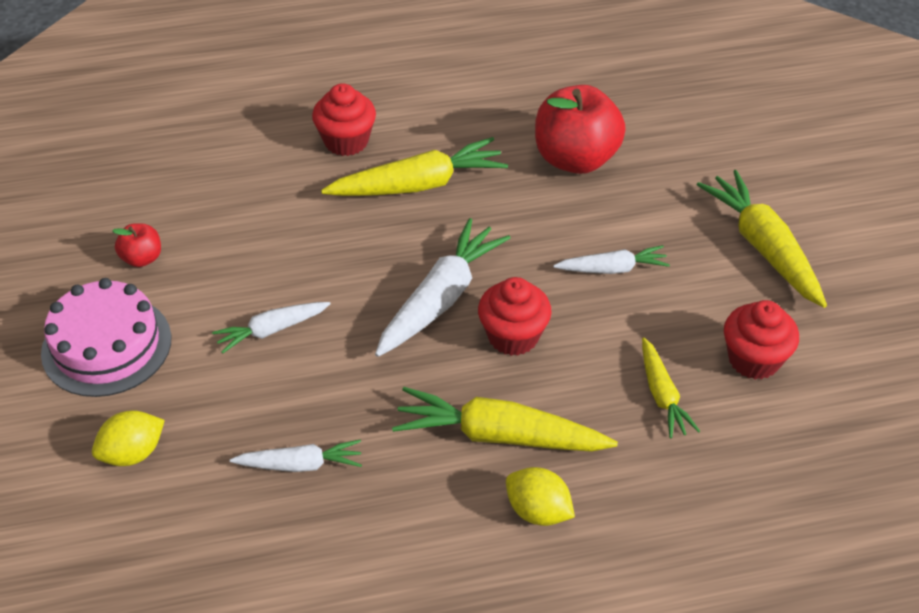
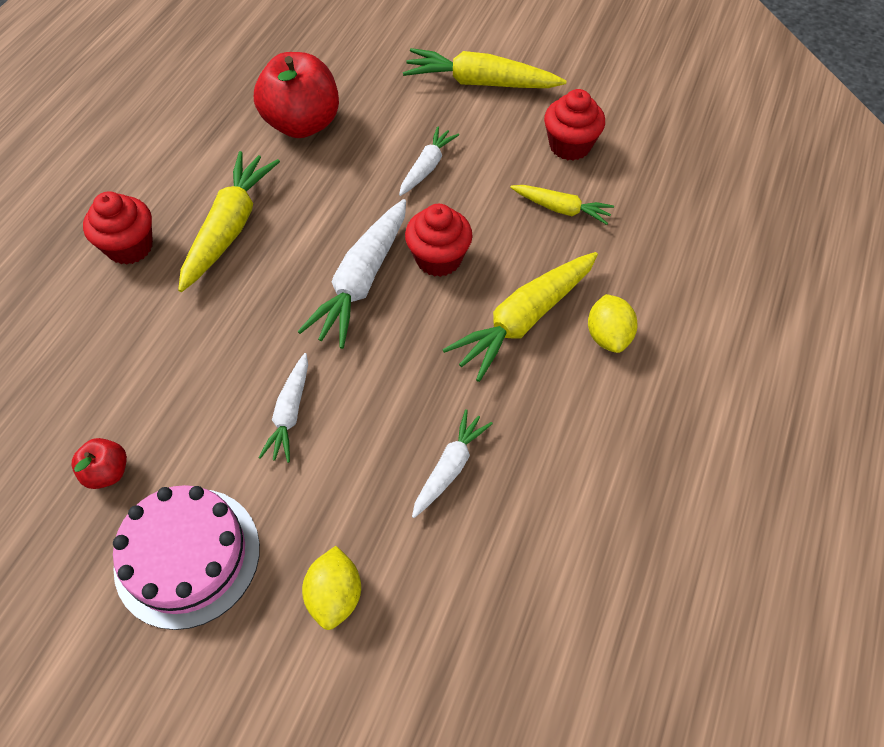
camera: 55 degrees left, 10 degrees up
white carrot [375,218,511,357] -> white carrot turned 135 degrees counterclockwise [297,199,406,349]
yellow lemon [506,467,575,526] -> yellow lemon turned 75 degrees counterclockwise [588,294,638,353]

